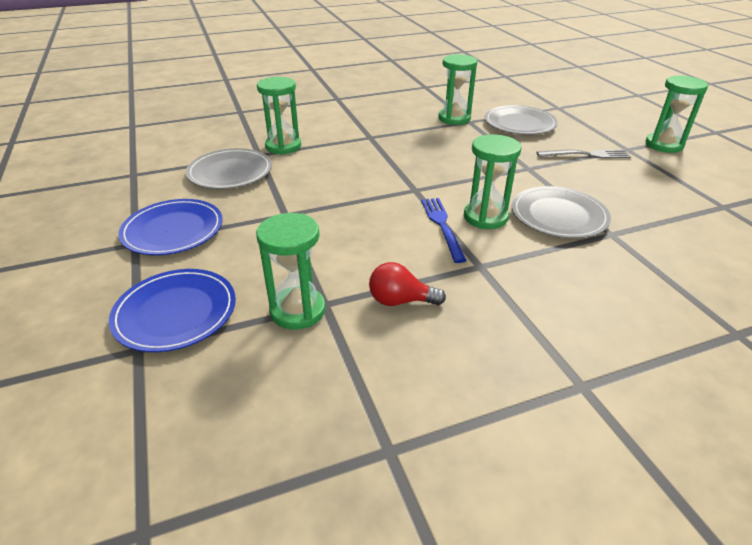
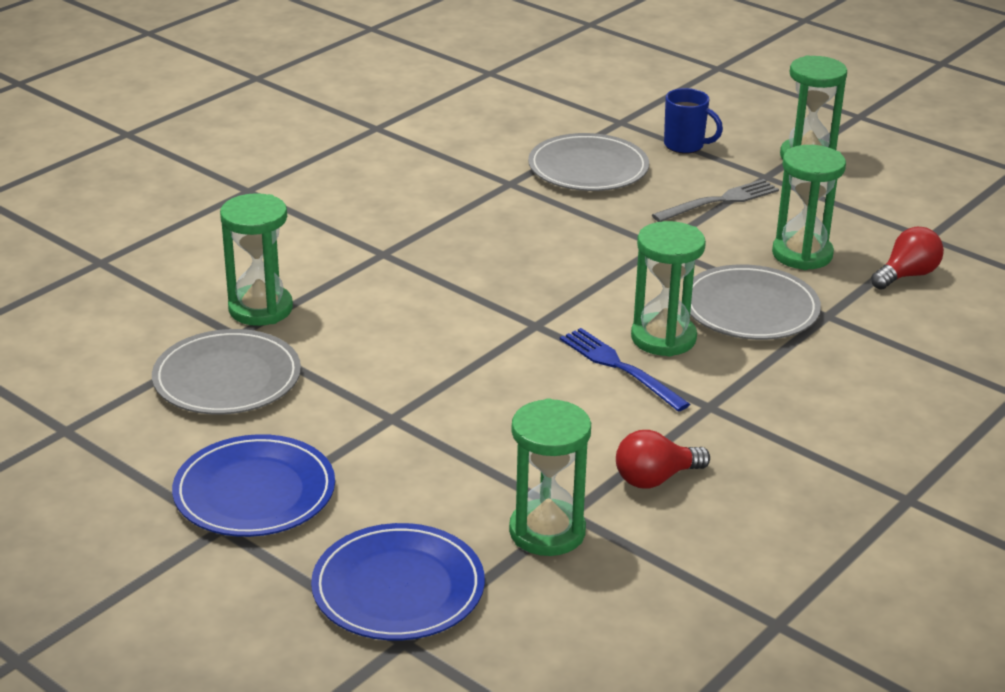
camera: 30 degrees left, 5 degrees down
green hourglass [438,54,477,125] -> green hourglass moved to [772,145,846,270]
none -> blue mug [664,88,723,154]
none -> red light bulb [871,227,944,290]

